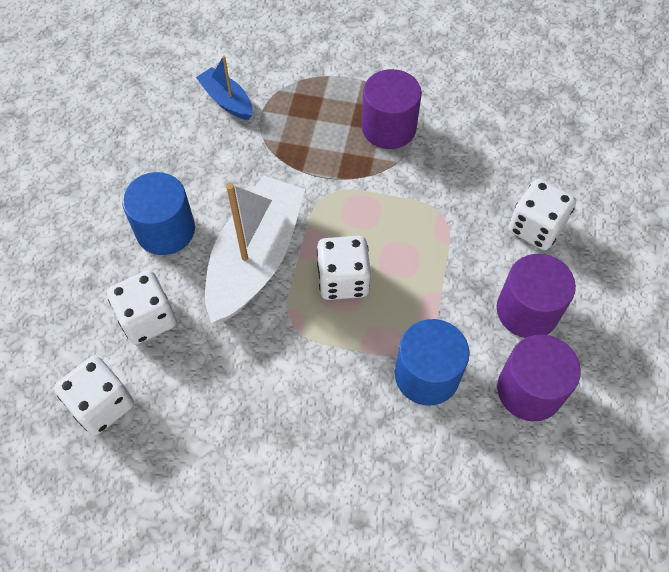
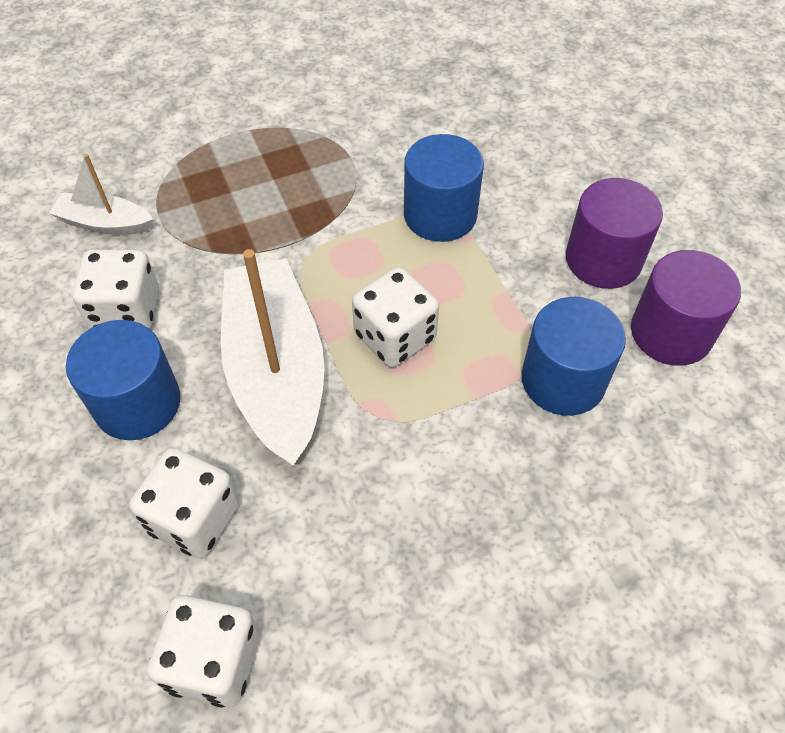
camera: 35 degrees left, 5 degrees down
blue boat [196,56,252,120] -> white boat [49,154,153,235]
purple cylinder [361,69,422,149] -> none
white dice [508,179,576,250] -> white dice moved to [72,250,159,329]
none -> blue cylinder [404,134,484,242]

